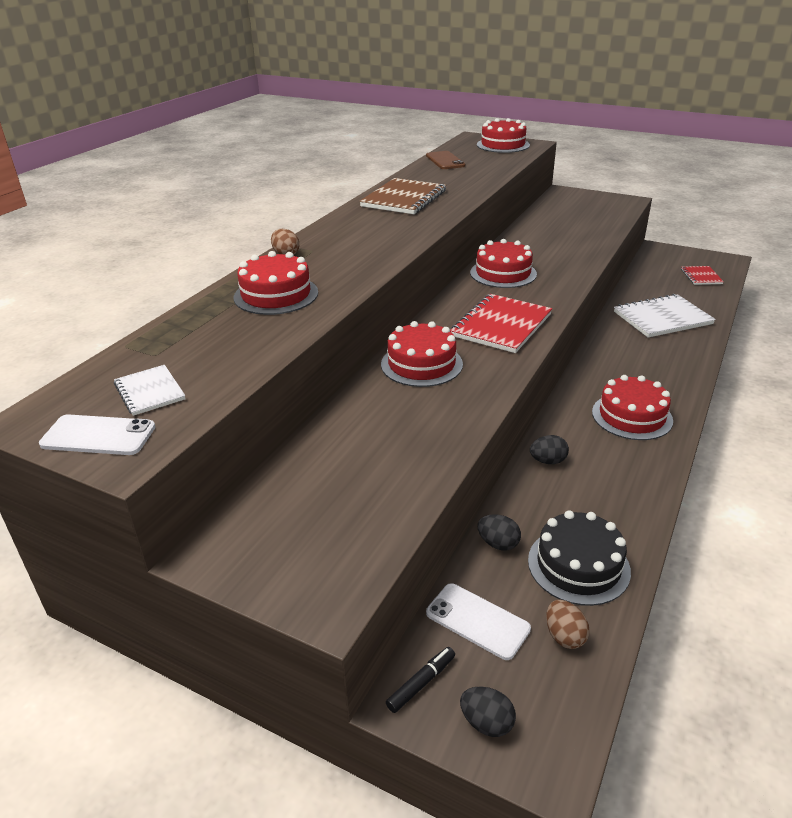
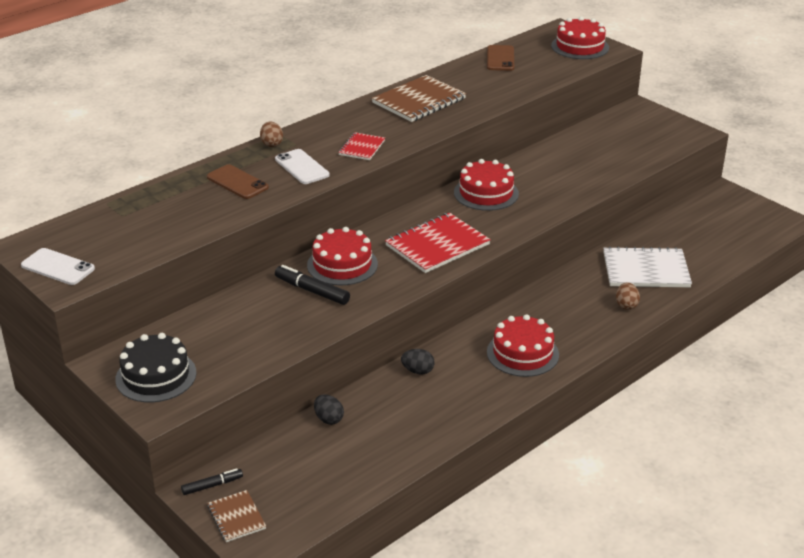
camera: 20 degrees right, 0 degrees up
white notebook [114,365,186,416] -> none
red cake [234,251,318,315] -> brown phone [207,164,269,199]
white phone [426,583,531,660] -> white phone moved to [275,149,330,184]
black egg [460,687,516,737] -> brown notebook [207,490,266,542]
black cake [528,510,631,606] -> black cake moved to [115,333,196,403]
brown egg [546,600,589,649] -> brown egg moved to [616,283,640,310]
red notebook [681,266,724,285] -> red notebook moved to [338,132,385,160]
none -> black marker [275,265,350,305]

